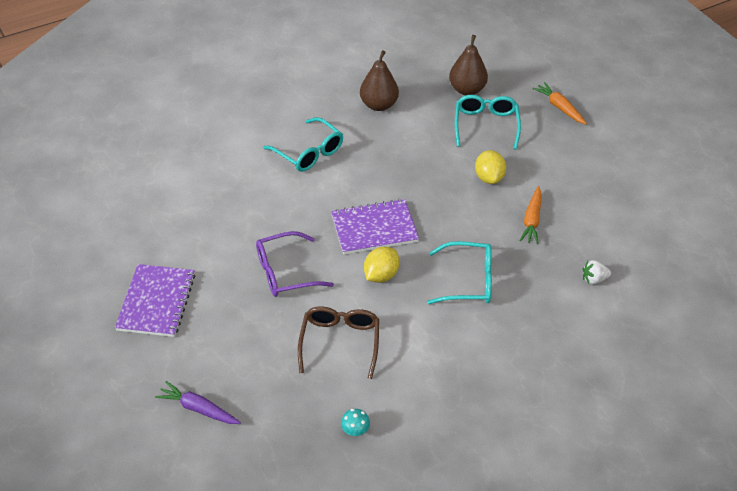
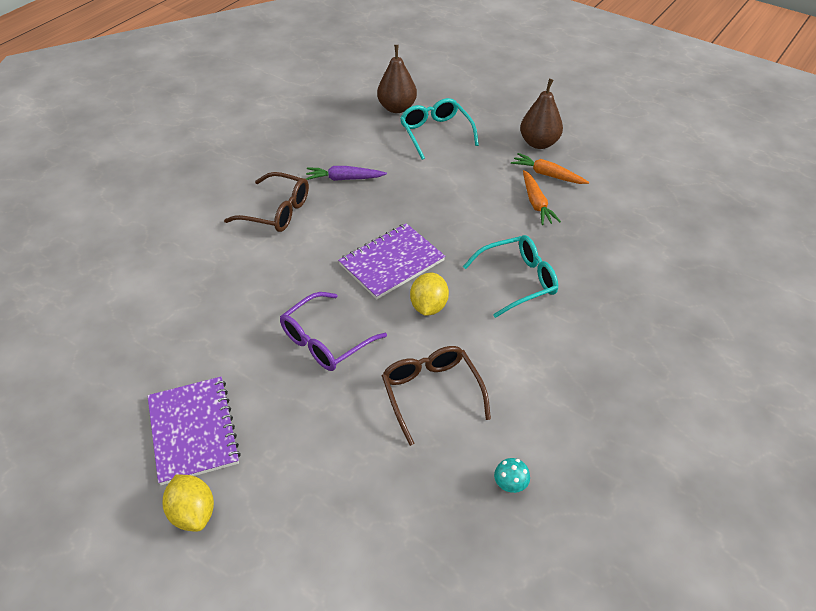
camera: 25 degrees left, 0 degrees up
purple carrot [155,381,241,424] -> purple carrot moved to [306,166,387,181]
turquoise glasses [263,117,343,172] -> brown glasses [224,172,309,232]
brown pear [360,50,399,111] -> brown pear moved to [520,79,563,149]
yellow lemon [475,150,506,184] -> yellow lemon moved to [163,474,214,532]
orange carrot [532,82,587,125] -> orange carrot moved to [511,153,589,184]
white strawberry [583,260,611,285] -> none

